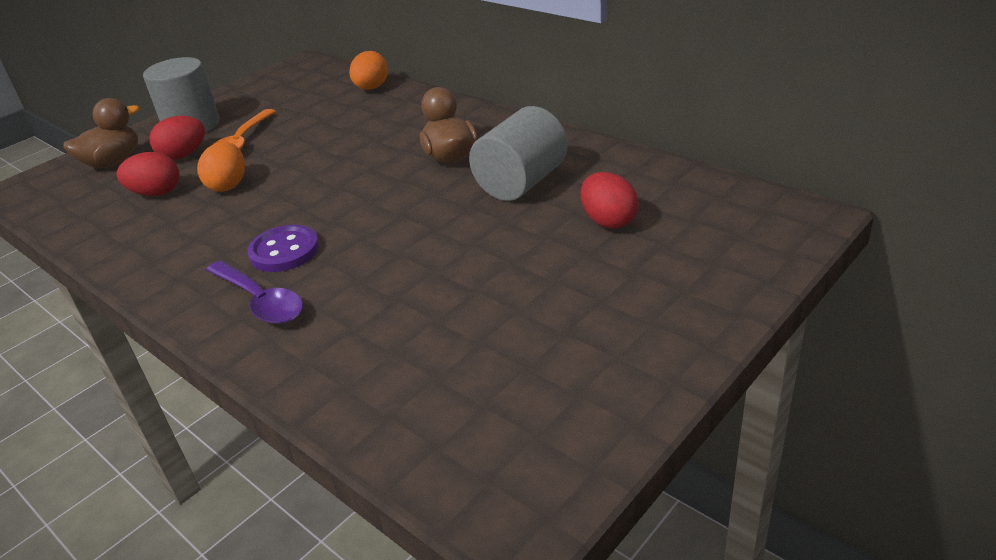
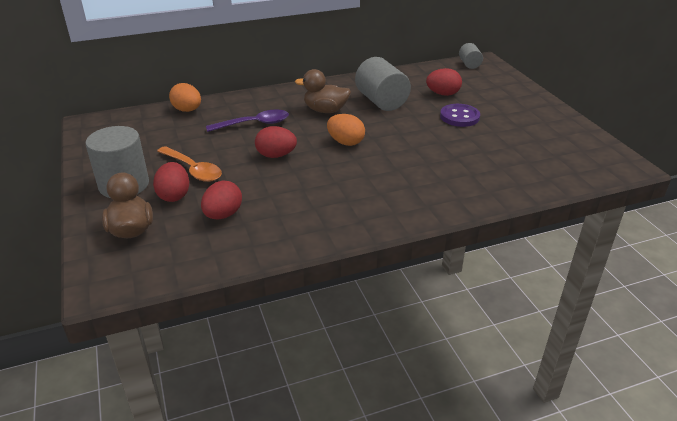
camera: 65 degrees left, 0 degrees up
orange egg [197,142,245,192] -> orange egg moved to [327,114,365,146]
purple spoon [206,261,303,324] -> purple spoon moved to [206,110,289,132]
purple button [247,225,319,272] -> purple button moved to [440,104,480,127]
none -> red egg [255,126,297,158]
none -> grey cylinder [459,43,483,69]

